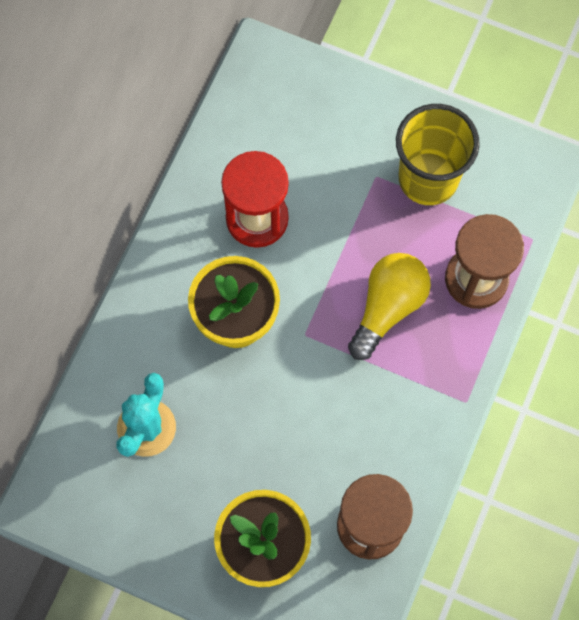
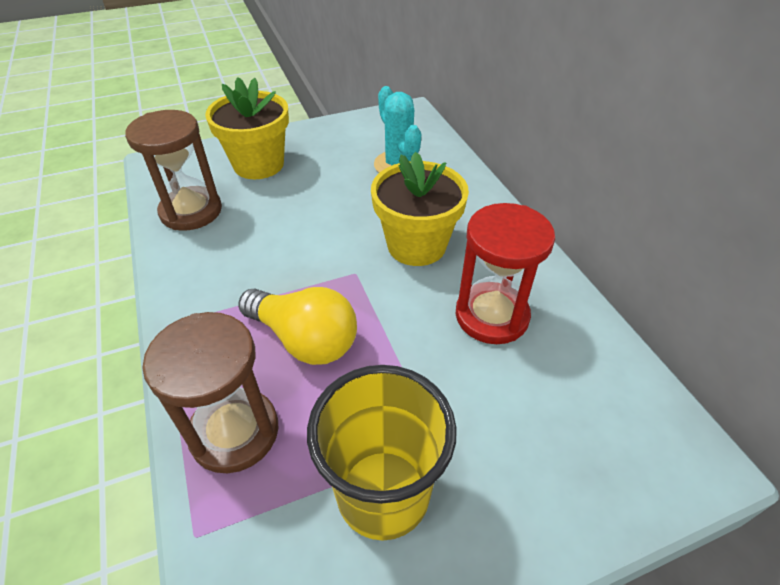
camera: 135 degrees right, 25 degrees down
yellow light bulb [348,253,431,360] -> yellow light bulb turned 45 degrees counterclockwise [238,287,357,365]

